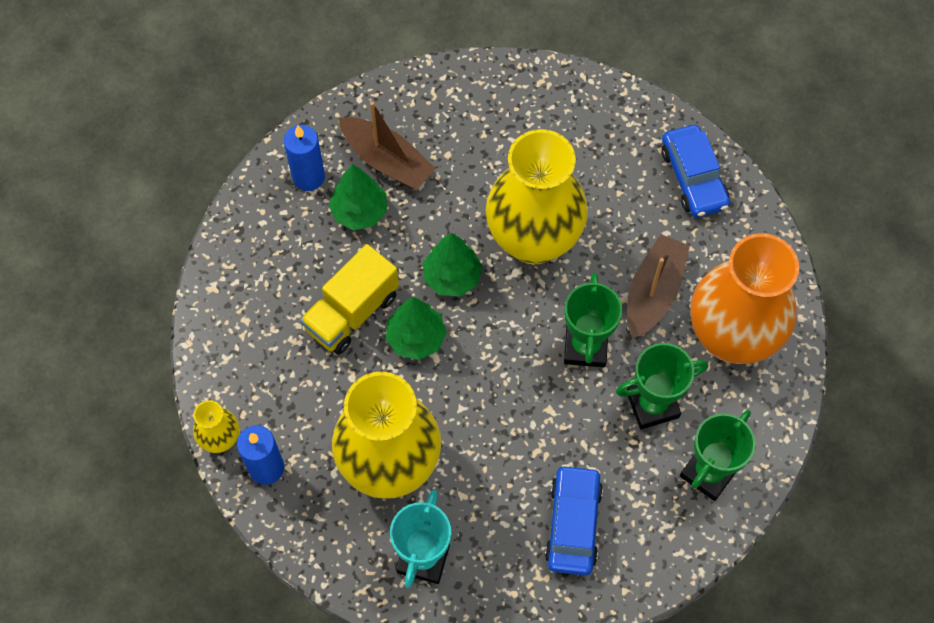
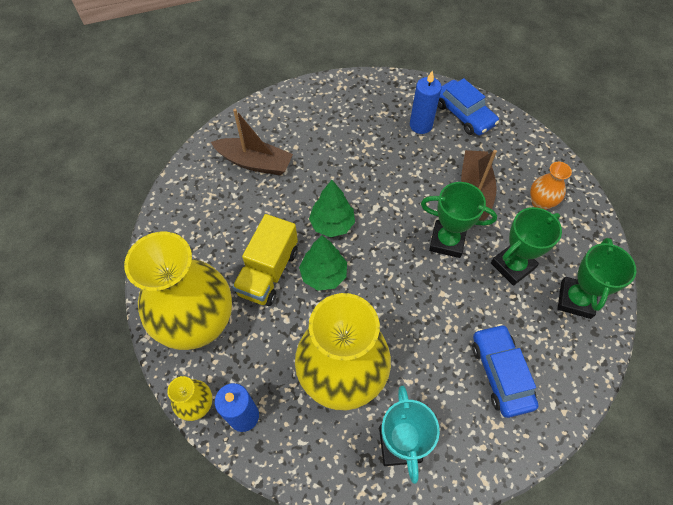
camera: 20 degrees left, 5 degrees down
blue candle [284,125,325,191] -> blue candle moved to [410,71,442,134]
green tree [329,164,387,230] -> none
yellow vase [486,129,588,264] -> yellow vase moved to [124,232,232,350]
green trophy [564,273,622,368] -> green trophy turned 60 degrees counterclockwise [421,182,497,258]
orange vase [691,233,799,364] -> orange vase [530,162,572,210], size x0.44

